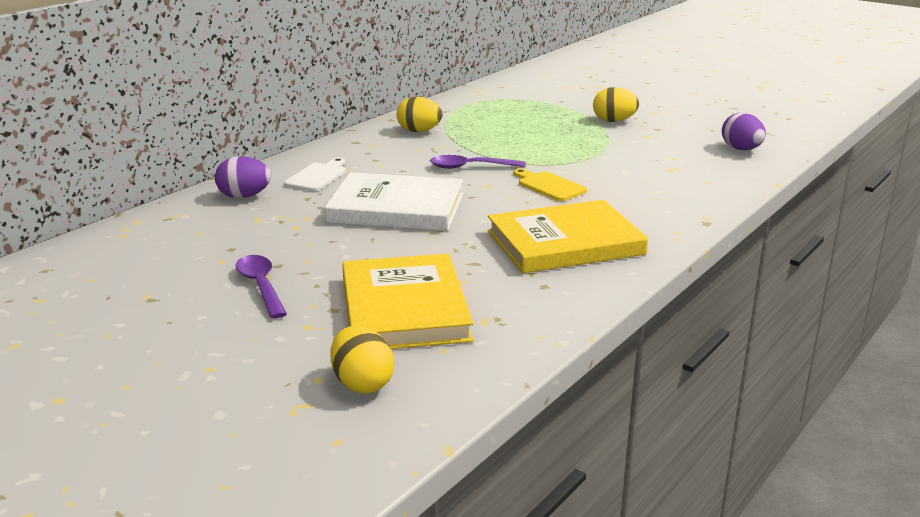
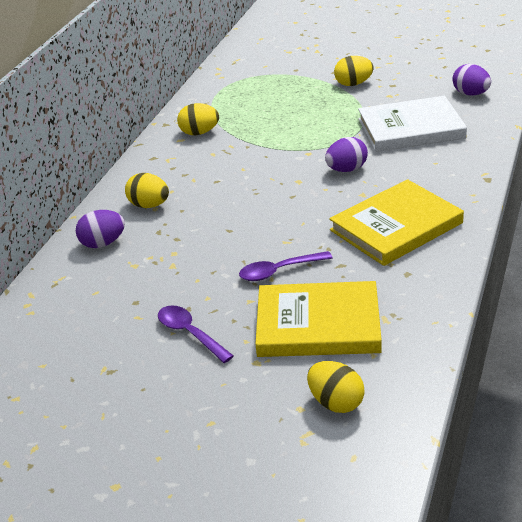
camera: 15 degrees left, 10 degrees up
white cutting board [284,158,346,191] -> yellow egg [125,173,169,208]
white book [325,172,463,231] -> white book moved to [358,96,467,152]
yellow book [342,254,474,349] -> yellow book turned 60 degrees counterclockwise [255,281,382,357]
purple spoon [430,155,525,169] -> purple spoon moved to [239,251,333,281]
yellow cutting board [513,168,587,201] -> purple egg [325,137,368,172]

